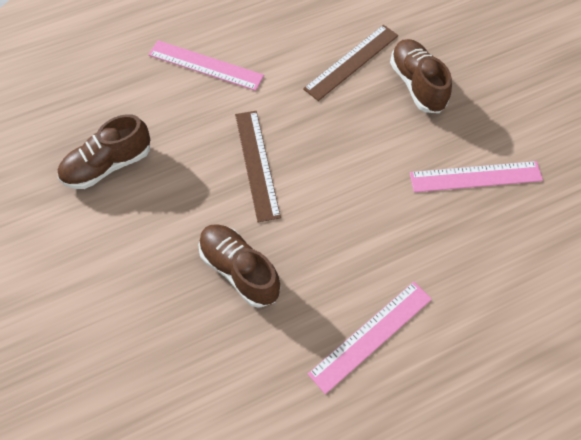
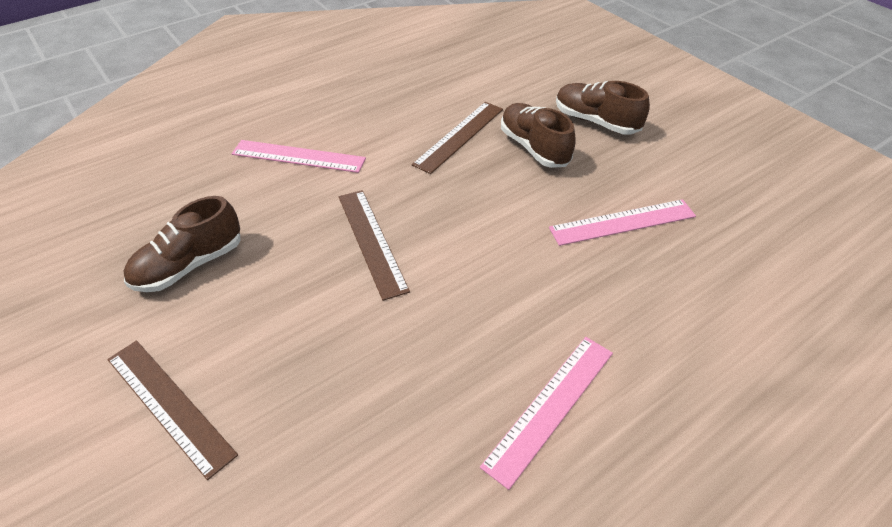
camera: 10 degrees left, 15 degrees down
brown shoe [198,224,281,308] -> brown shoe moved to [556,81,650,135]
none -> brown ruler [107,340,238,480]

